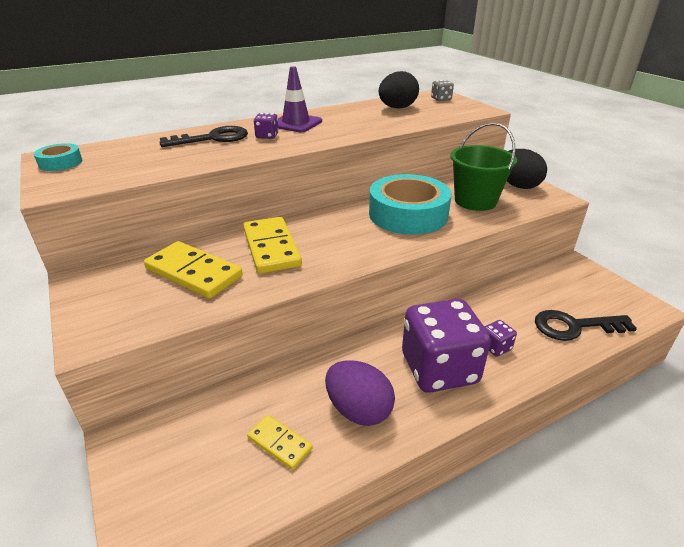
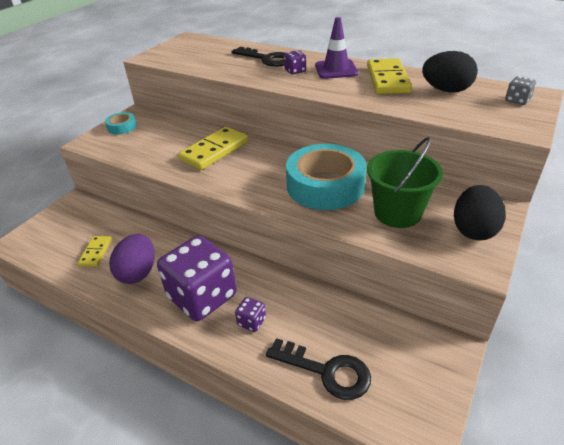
camera: 60 degrees right, 5 degrees up
turquoise tape [34,143,82,171] -> turquoise tape moved to [105,112,137,135]
yellow domino [144,241,243,299] -> yellow domino moved to [367,58,412,94]
black key [535,310,637,341] -> black key turned 150 degrees clockwise [266,338,371,400]

